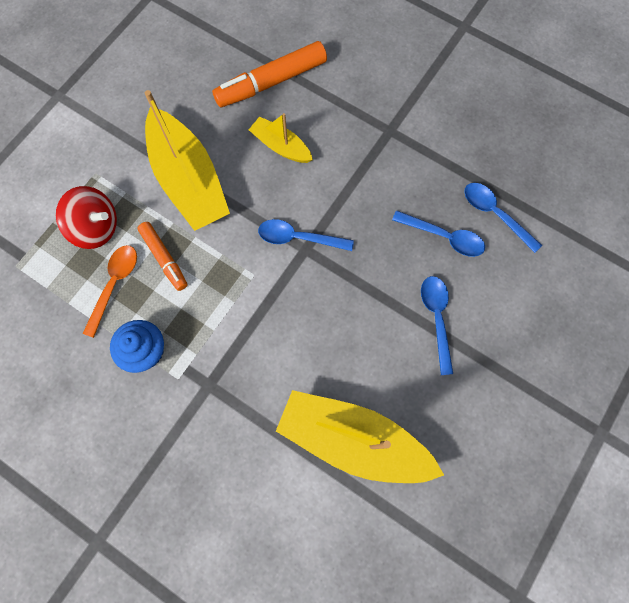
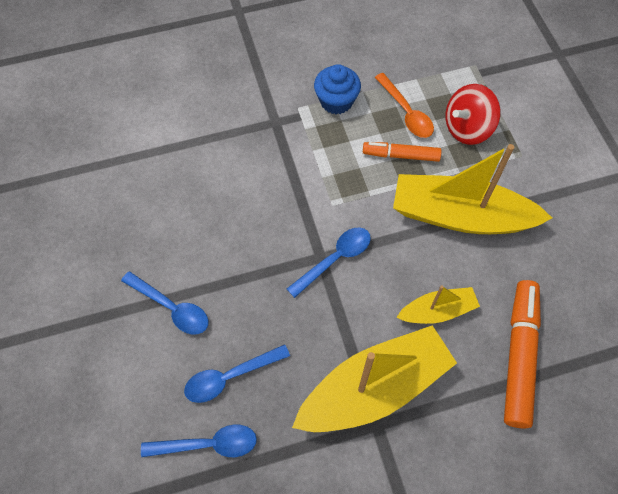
camera: 130 degrees right, 10 degrees down
yellow boat [276,390,444,483] -> yellow boat moved to [292,325,457,432]

